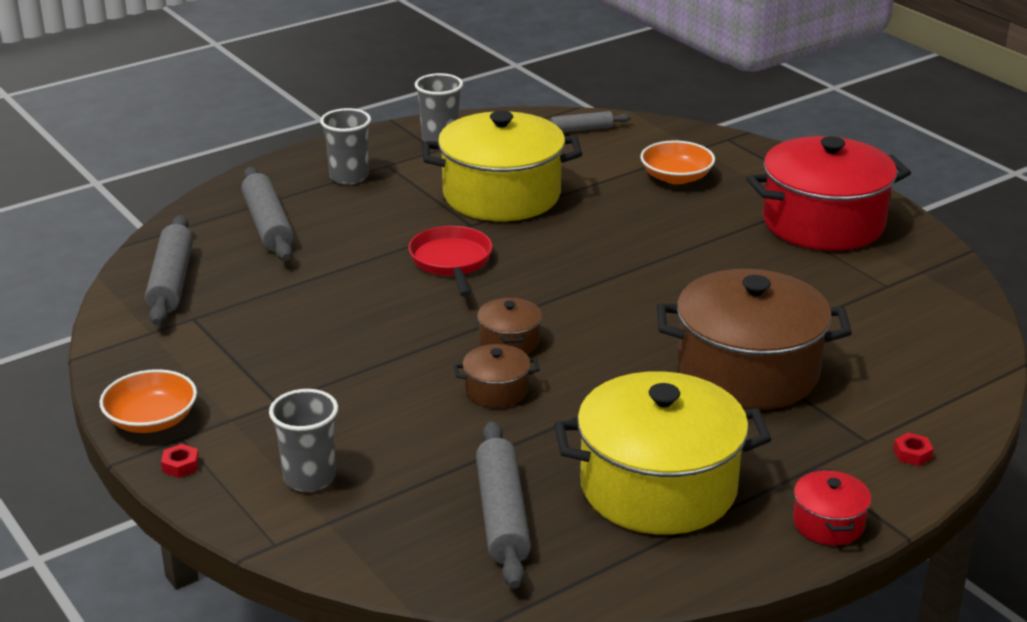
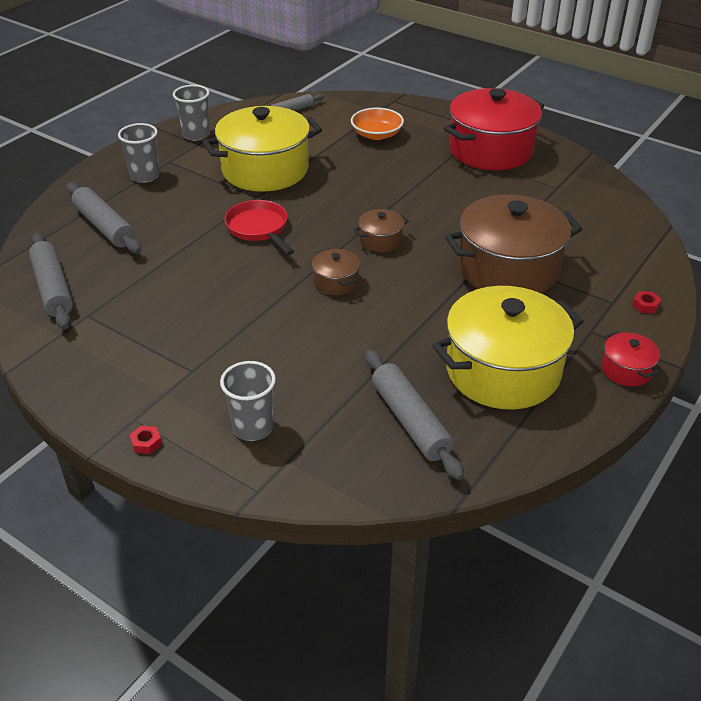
camera: 20 degrees left, 10 degrees up
orange bowl [99,369,197,433] -> none
brown pot [454,344,540,408] -> brown pot moved to [353,209,409,252]

